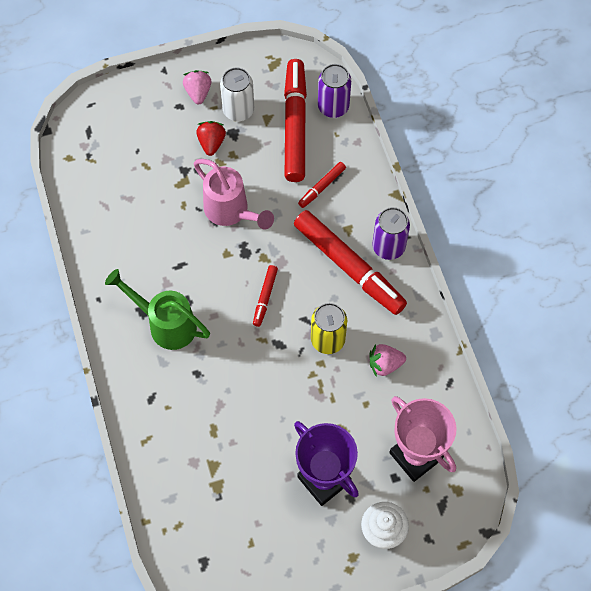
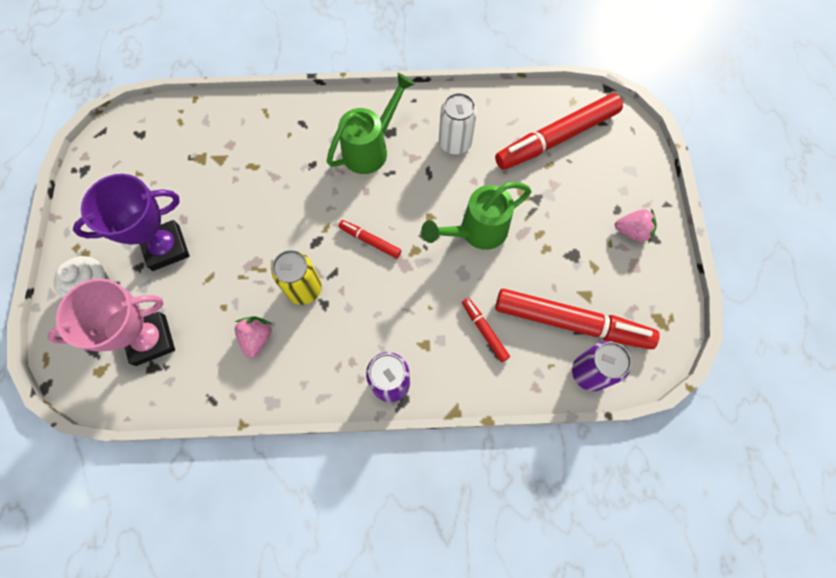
camera: 105 degrees right, 5 degrees up
pink watering can [194,159,274,230] -> green watering can [421,182,531,250]
red strawberry [196,121,226,156] -> none
white can [220,67,254,121] -> white can moved to [439,93,477,155]
red marker [294,210,407,315] -> red marker moved to [495,93,623,170]

